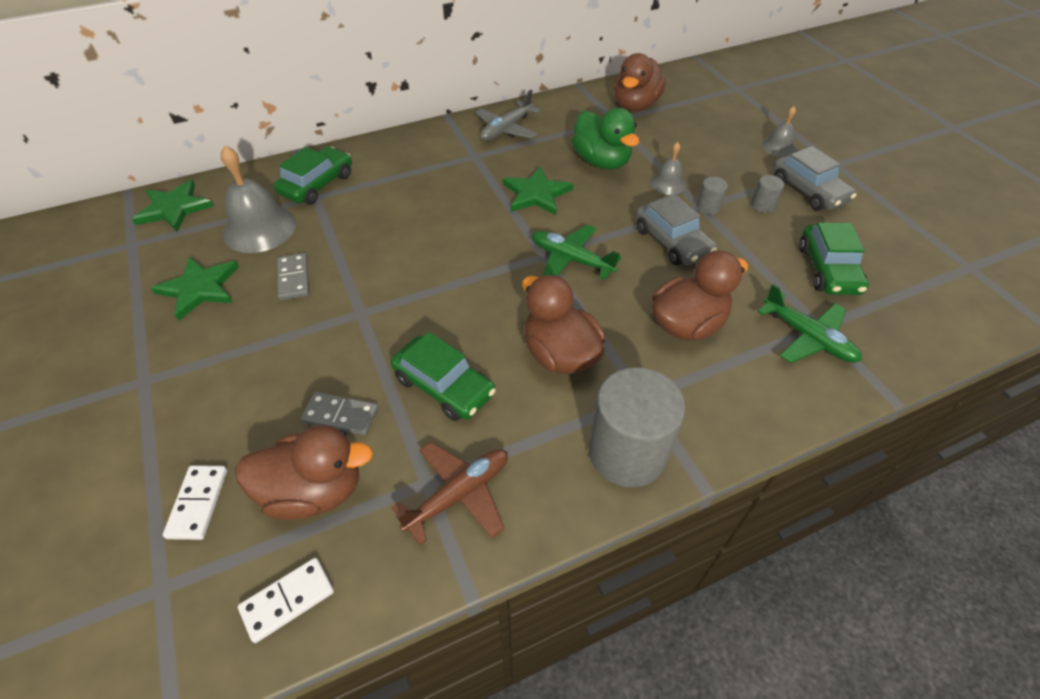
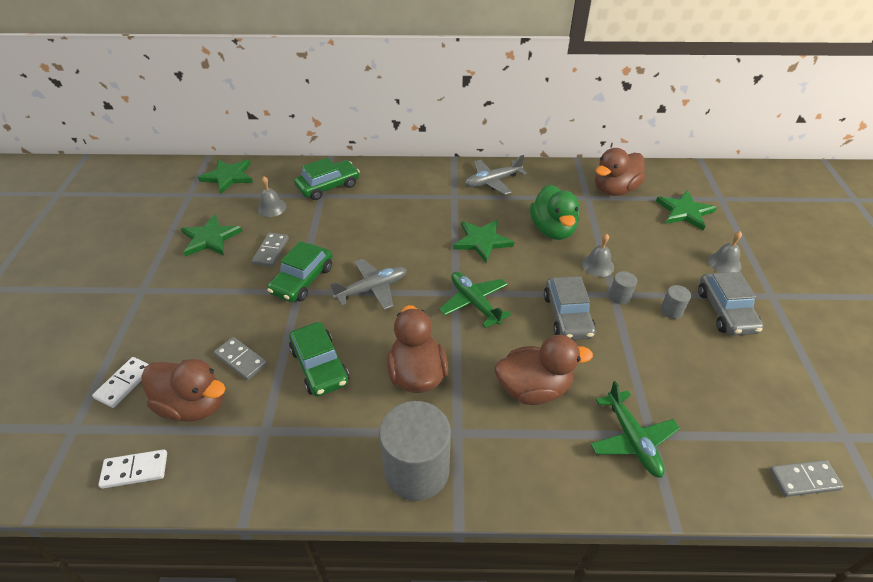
camera: 25 degrees right, 5 degrees down
grey bell [221,146,296,253] -> grey bell [257,176,287,217], size x0.54
brown plane [392,442,508,545] -> none
green car [799,223,869,295] -> green car moved to [267,241,333,302]
none -> grey plane [330,259,407,310]
none -> green star [656,190,717,231]
none -> grey domino [770,460,844,497]

